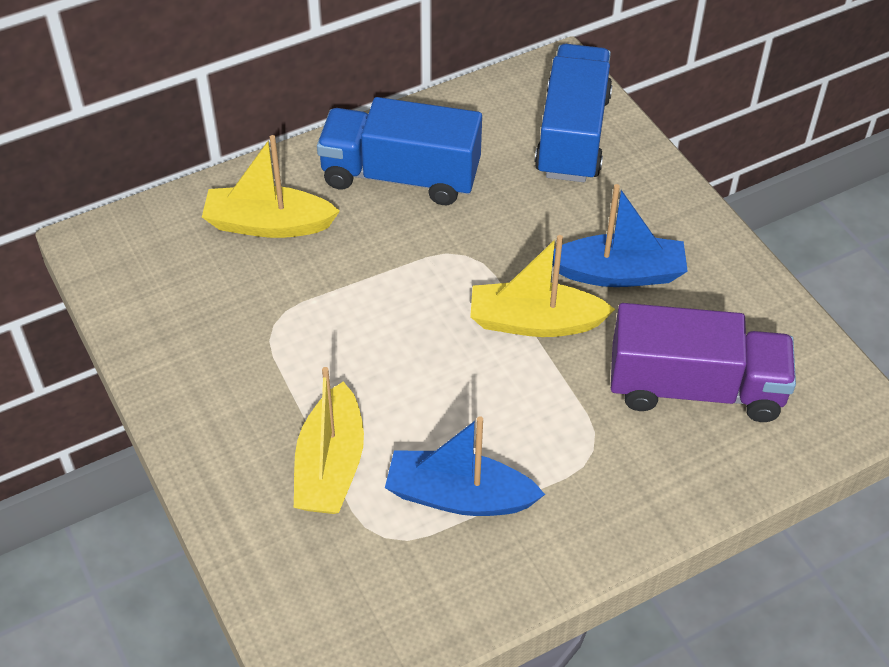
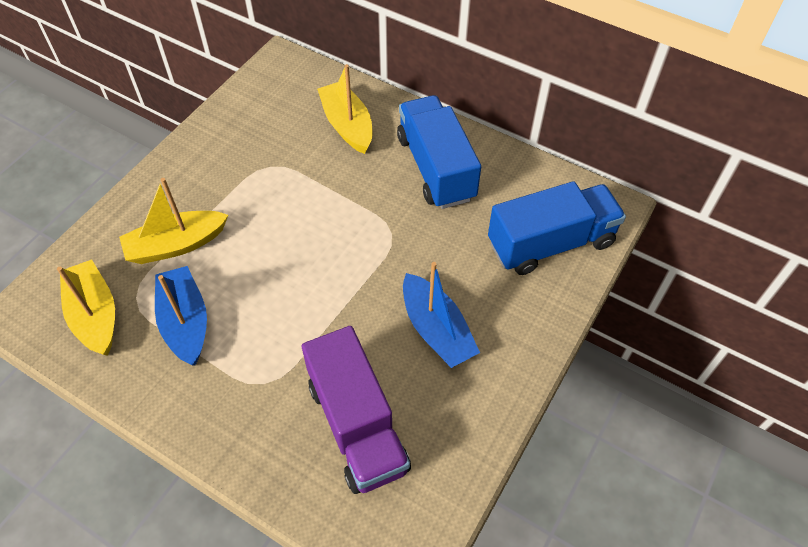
camera: 60 degrees right, 5 degrees up
yellow boat [470,235,615,337] -> yellow boat moved to [57,259,115,356]

